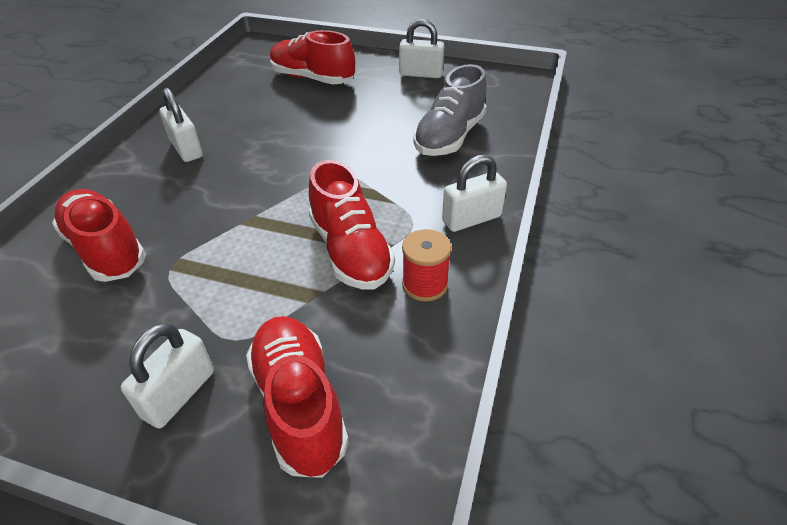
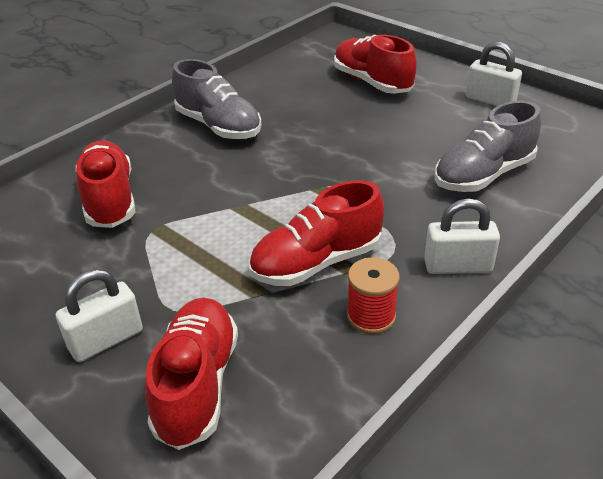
camera: 25 degrees right, 5 degrees down
white padlock [159,88,203,162] -> grey shoe [172,59,262,139]
red shoe [309,160,395,289] -> red shoe turned 60 degrees clockwise [249,180,384,286]

